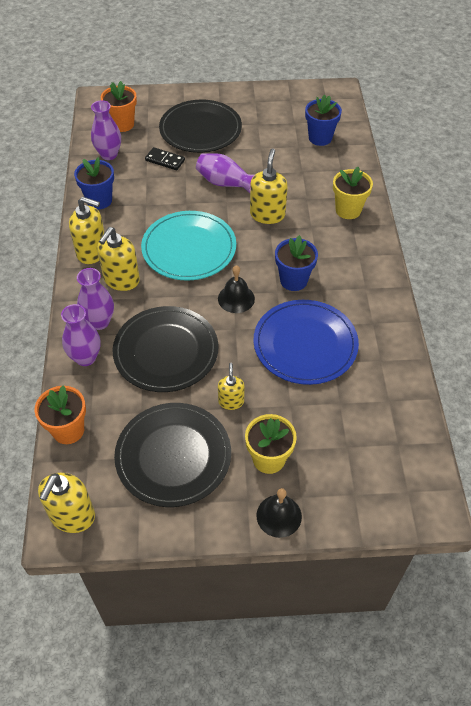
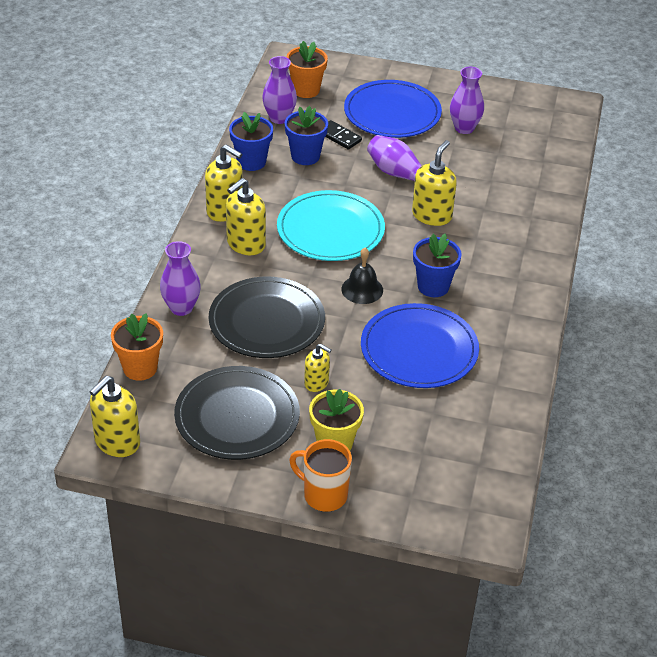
camera: 15 degrees right, 10 degrees down
purple vase [77,268,114,330] -> purple vase moved to [450,67,484,134]
black plate [159,100,242,153] -> blue plate [344,80,442,138]
yellow soap dispenser [218,363,245,410] -> yellow soap dispenser turned 105 degrees clockwise [304,343,332,392]
black bell [256,488,302,538] -> orange mug [289,439,352,512]
blue flower pot [305,94,342,146] -> blue flower pot moved to [285,106,328,165]
yellow flower pot [333,167,373,219] -> none

